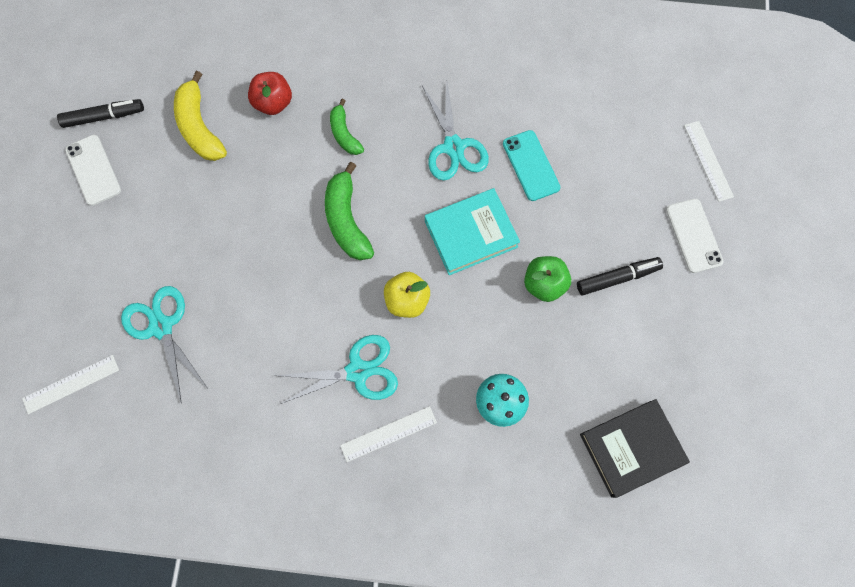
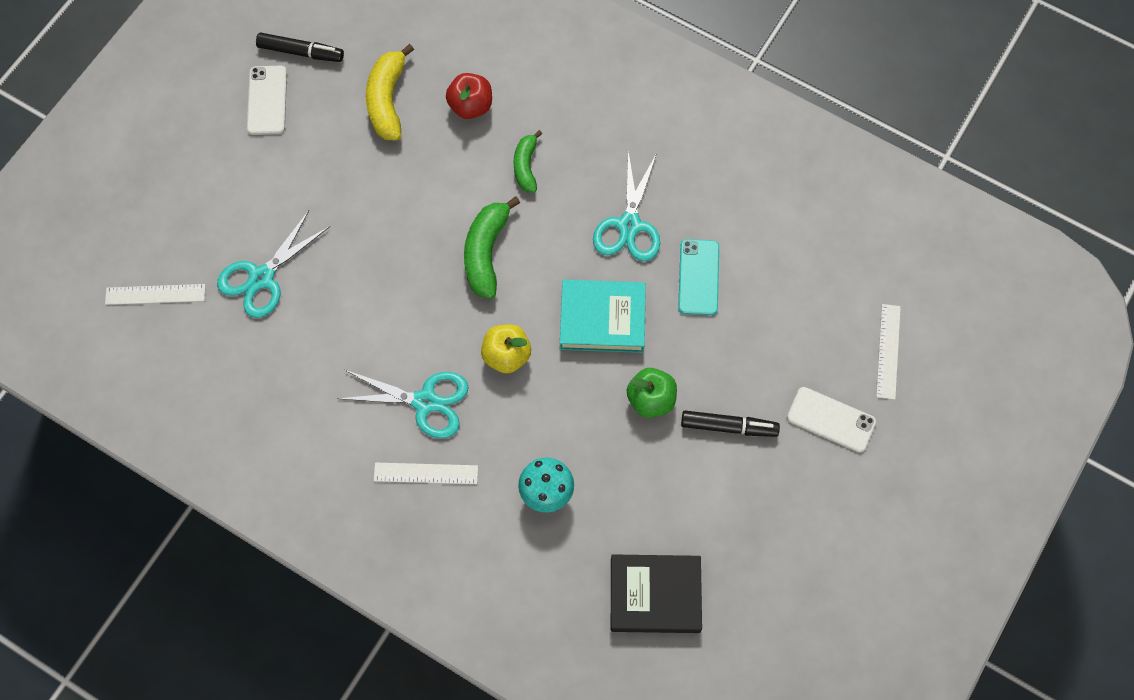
camera: 25 degrees right, 5 degrees down
turquoise scissors [121,286,208,404] -> turquoise scissors turned 135 degrees counterclockwise [217,211,330,318]
white phone [666,199,724,273] -> white phone turned 75 degrees counterclockwise [787,387,876,453]

